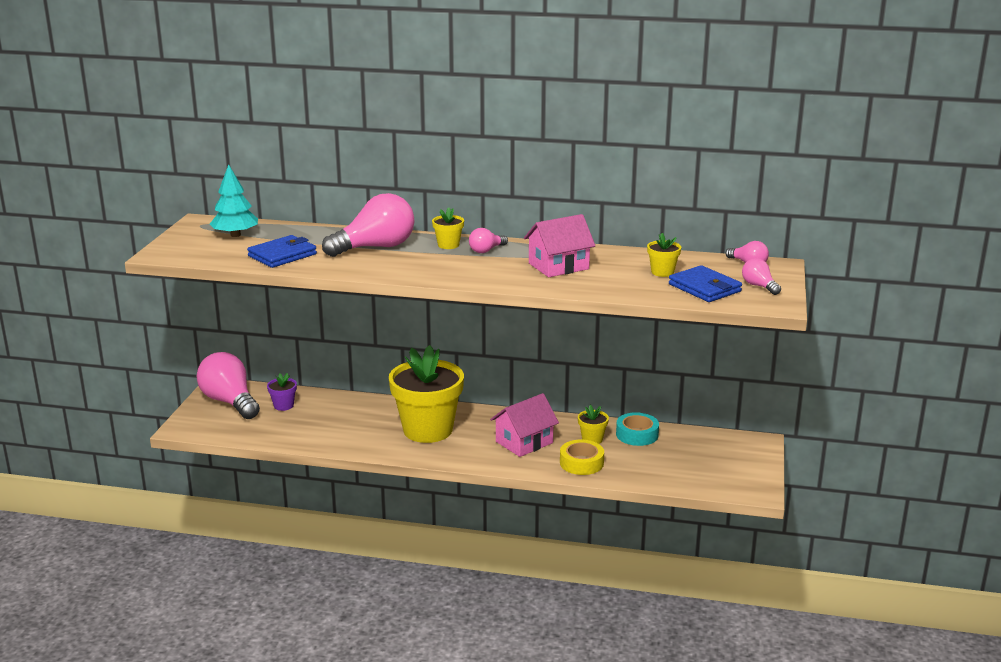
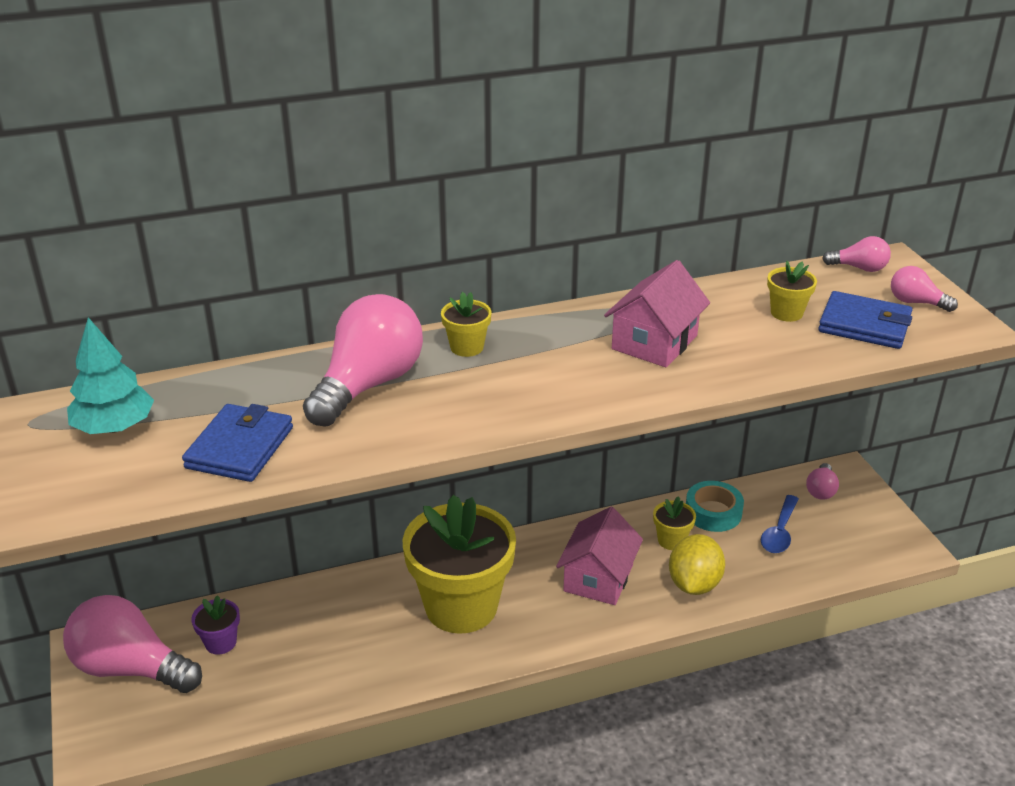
camera: 30 degrees left, 10 degrees up
pink light bulb [469,228,508,253] -> pink light bulb moved to [806,463,839,500]
yellow tape [560,440,604,475] -> yellow lemon [669,534,725,595]
none -> blue spoon [761,495,799,553]

